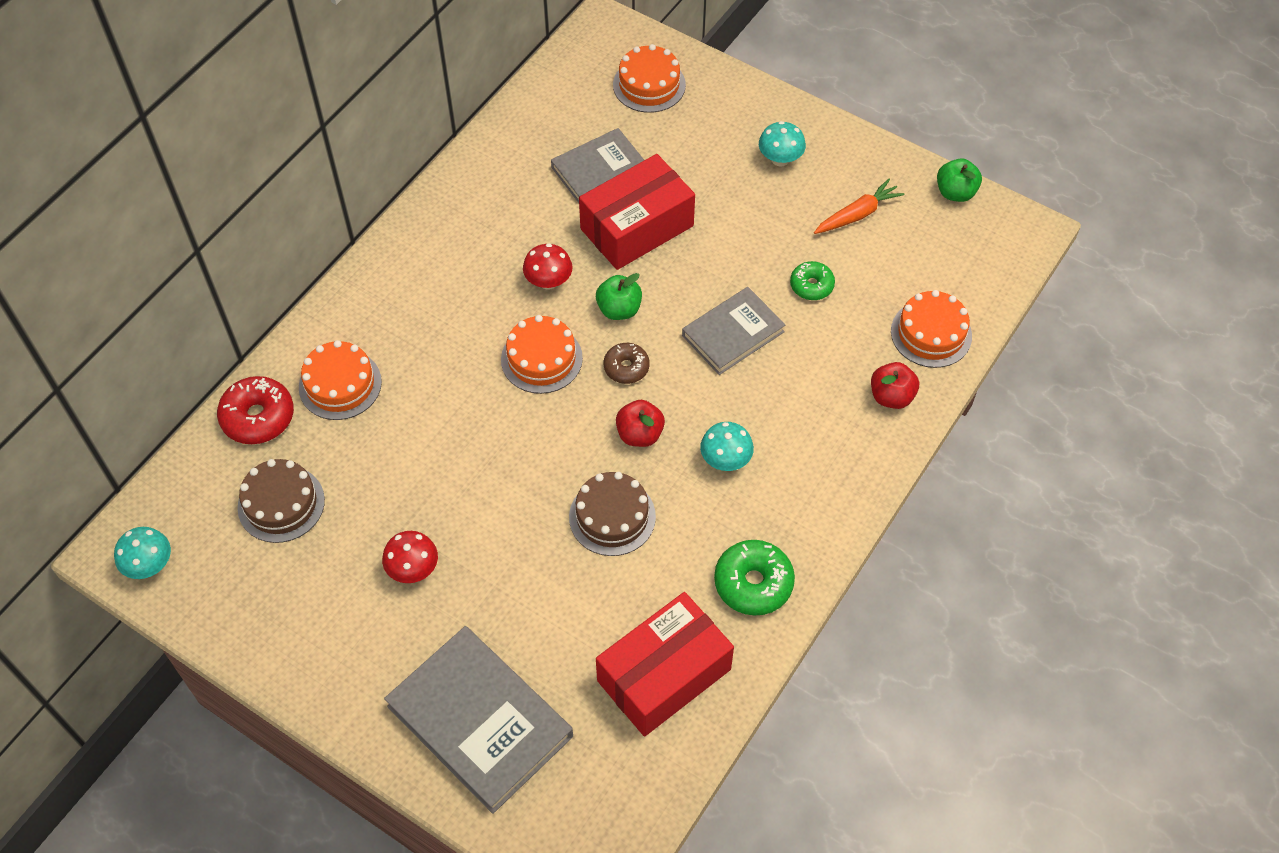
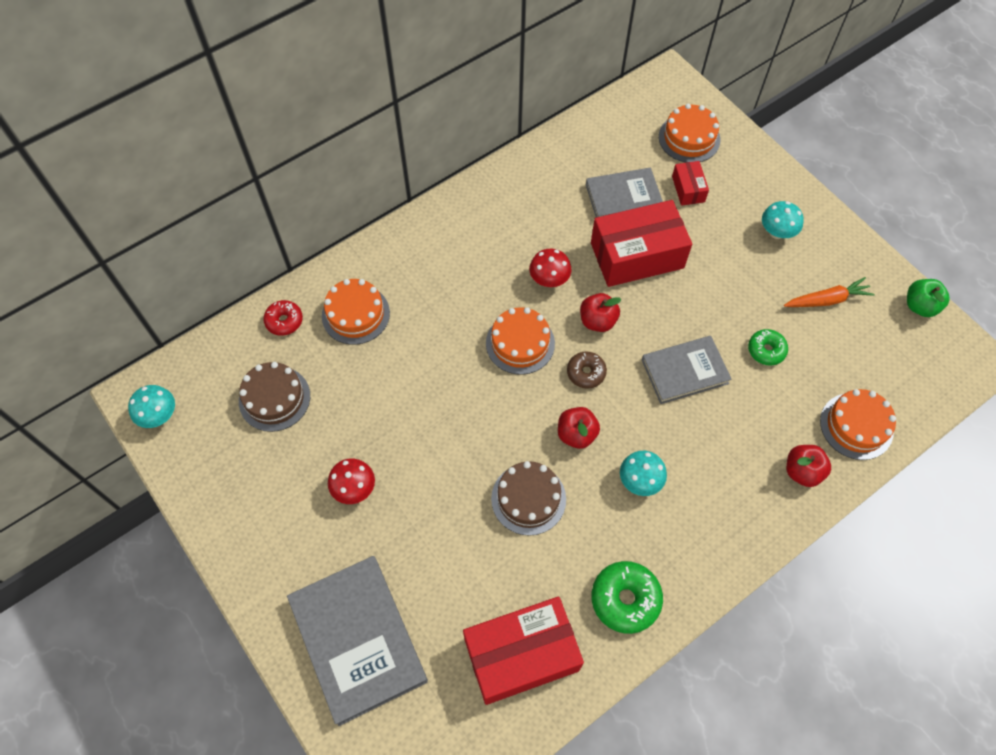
camera: 20 degrees right, 5 degrees up
red donut [217,376,294,444] -> red donut [263,300,303,336], size x0.63
green apple [596,273,642,320] -> red apple [580,293,622,332]
none -> red box [672,161,709,206]

